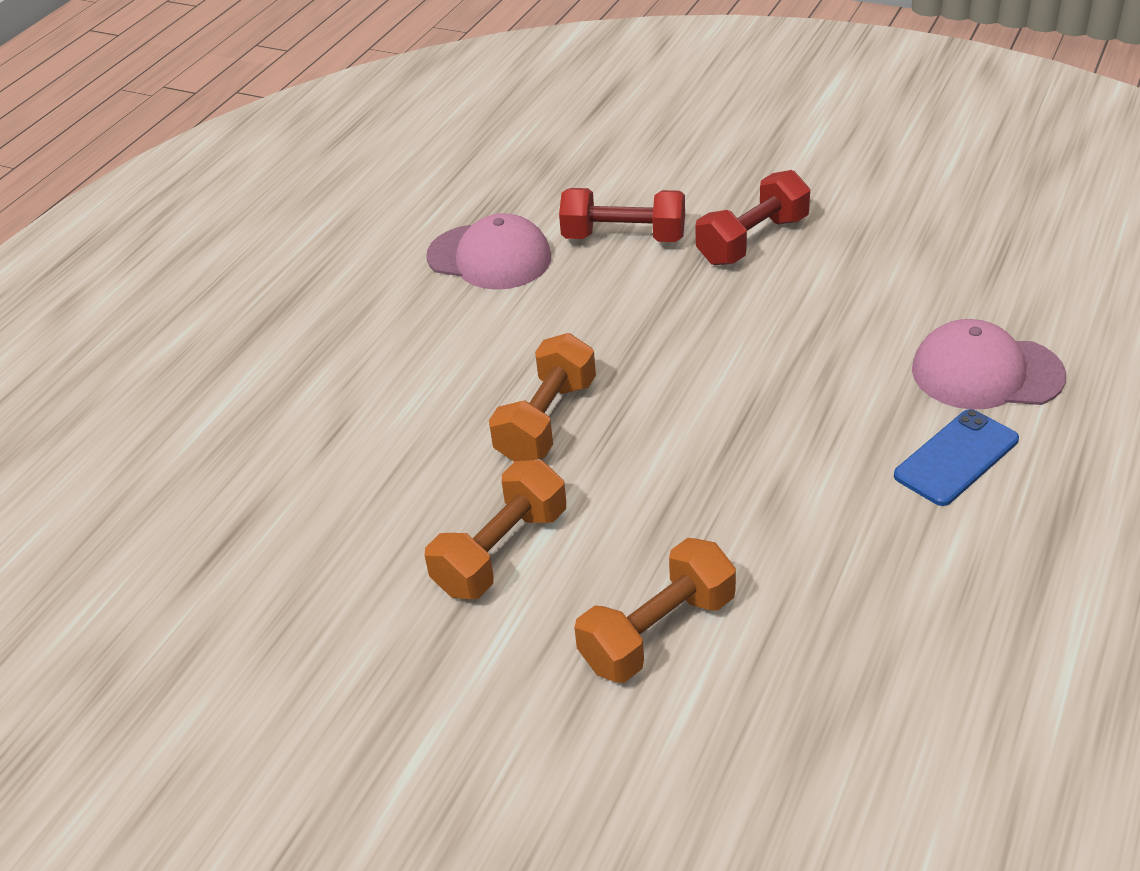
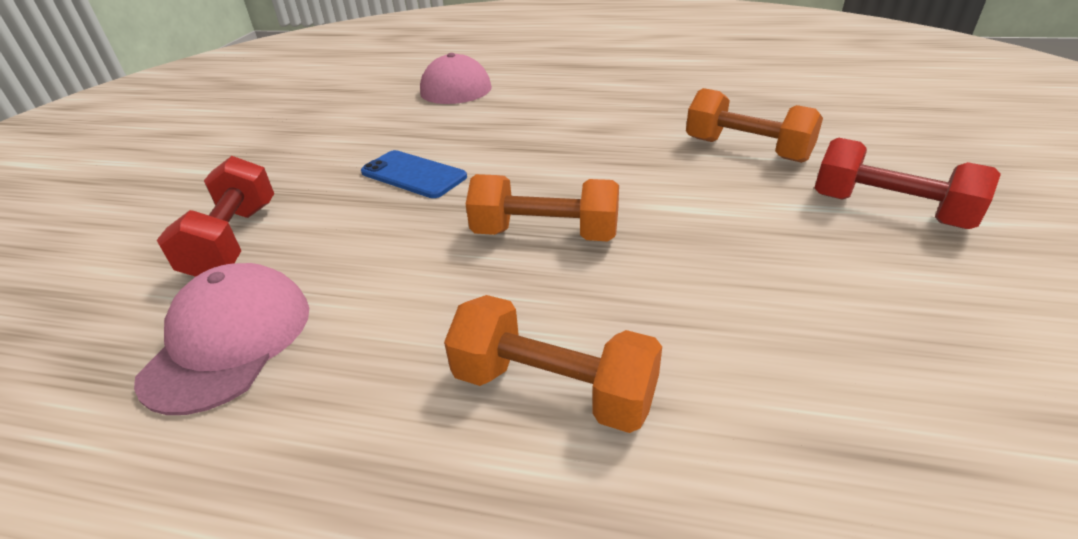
camera: 105 degrees left, 5 degrees down
orange dumbbell [425,460,566,599] -> orange dumbbell moved to [444,295,662,433]
red dumbbell [696,170,810,265] -> red dumbbell moved to [814,138,1001,229]
blue phone [894,409,1019,506] -> blue phone moved to [361,150,467,198]

